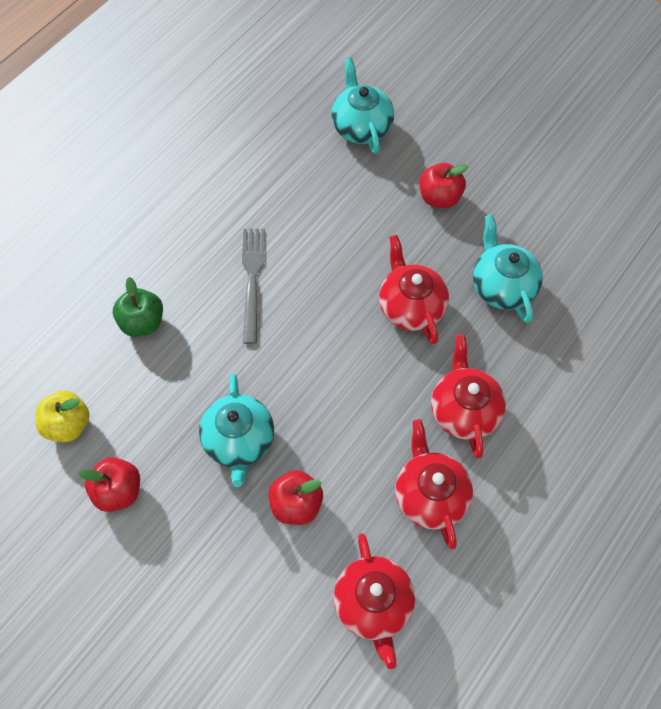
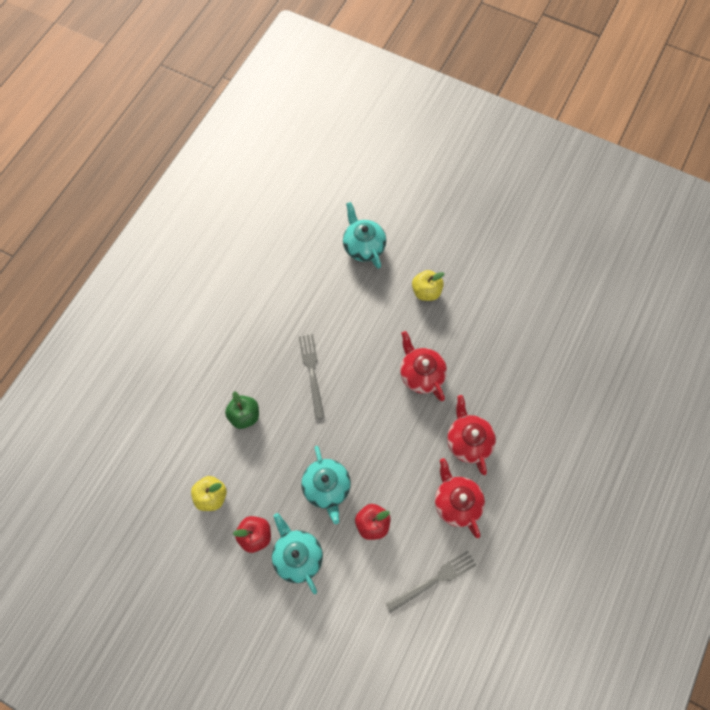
camera: 10 degrees left, 5 degrees up
red teapot [333,533,415,669] -> grey fork [385,551,476,613]
red apple [419,163,469,208] -> yellow apple [412,270,445,301]
turquoise teapot [473,214,543,323] -> turquoise teapot moved to [272,513,323,594]

